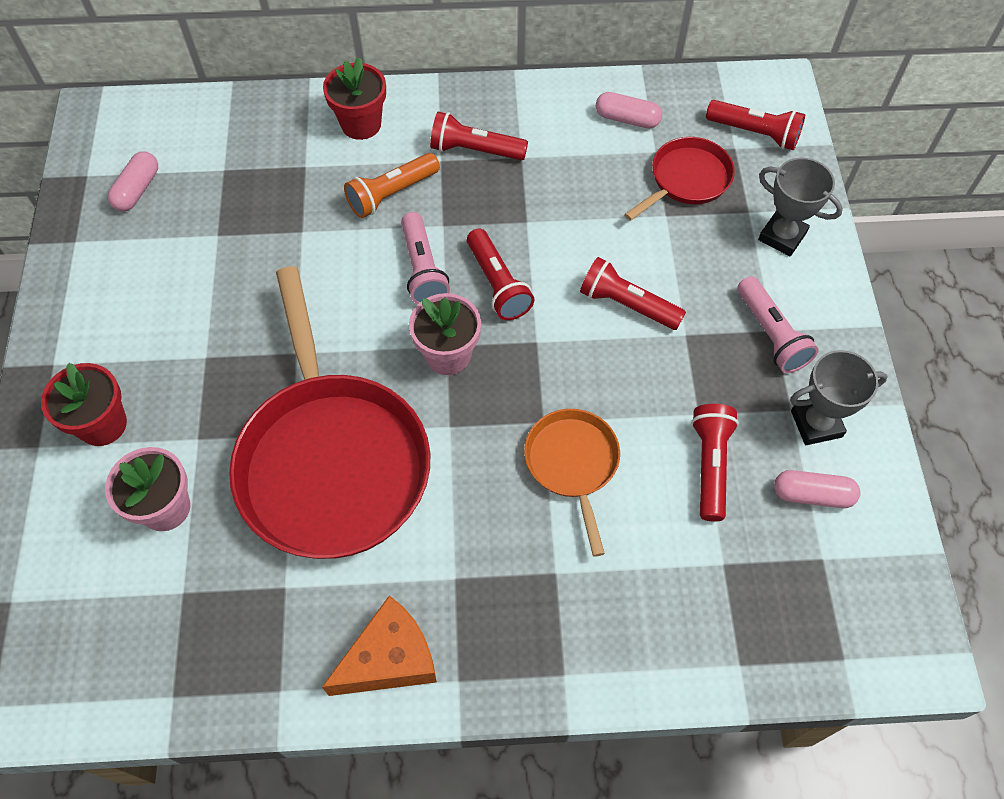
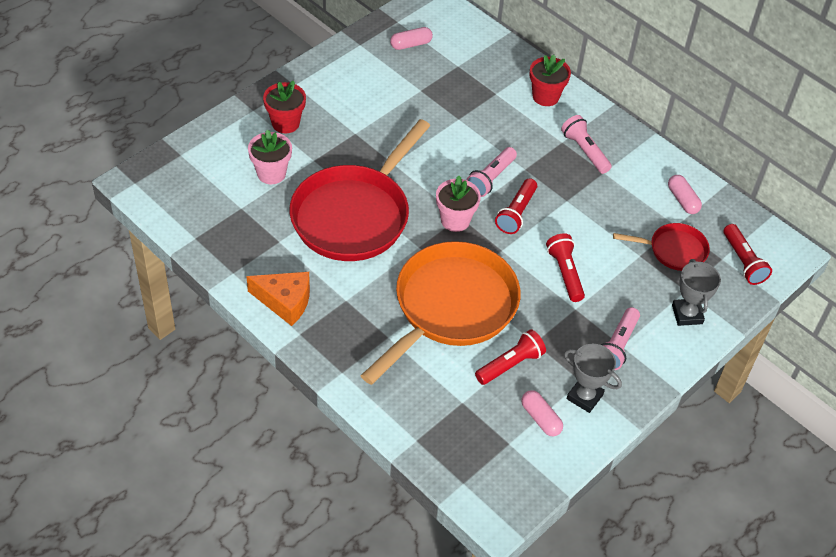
camera: 45 degrees right, 10 degrees down
orange flashlight [344,153,440,218] -> none
red flashlight [430,112,528,160] -> pink flashlight [561,115,612,174]
orange pan [524,409,620,557] -> orange pan [360,241,521,385], size x2.04

